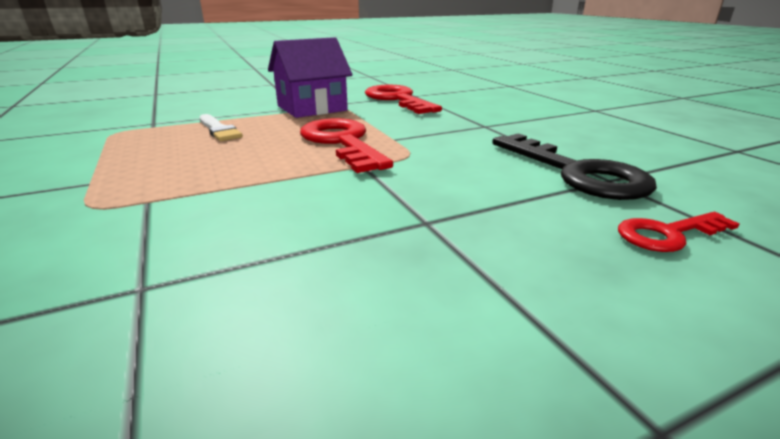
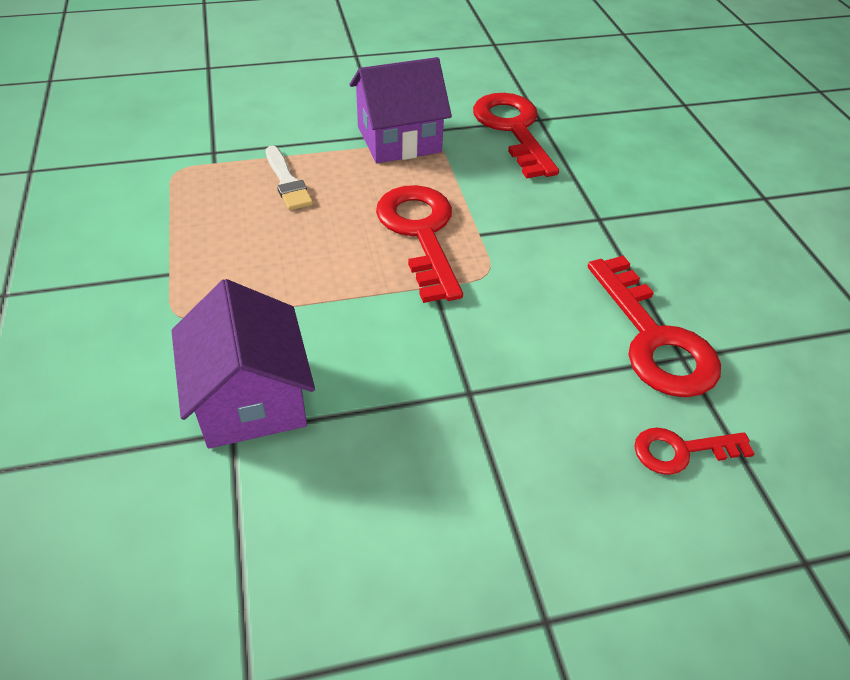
camera: 10 degrees right, 20 degrees up
black key [492,133,657,200] -> red key [588,256,721,397]
none -> purple house [171,279,315,449]

